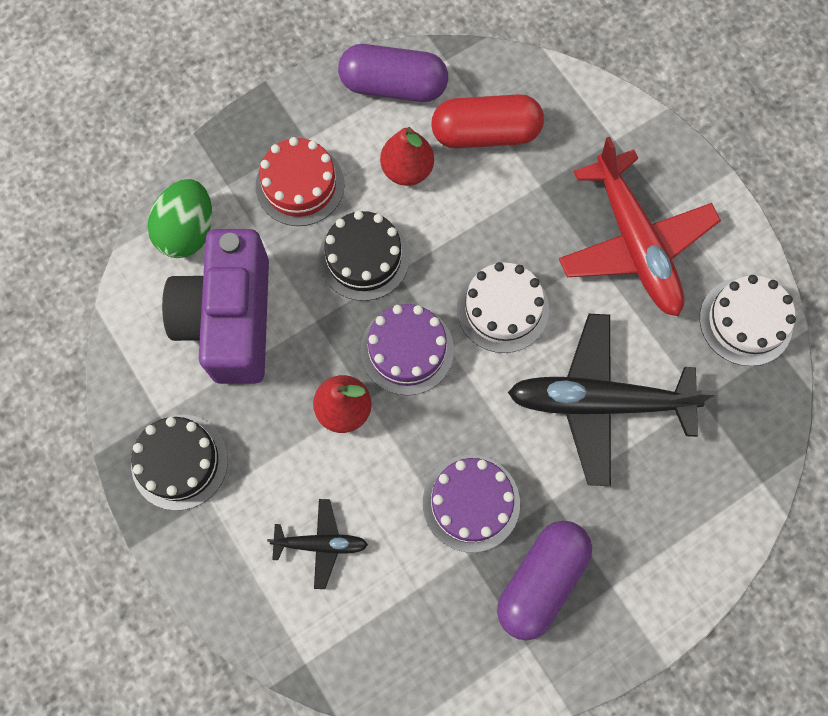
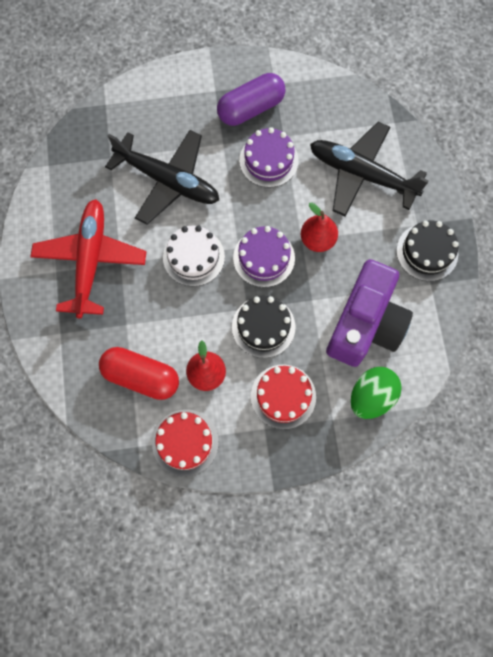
camera: 155 degrees left, 0 degrees up
black plane [267,499,368,589] -> black plane [310,122,429,216], size x2.05
purple capsule [338,44,448,102] -> red cake [152,409,219,477]
white cake [700,275,796,366] -> none

